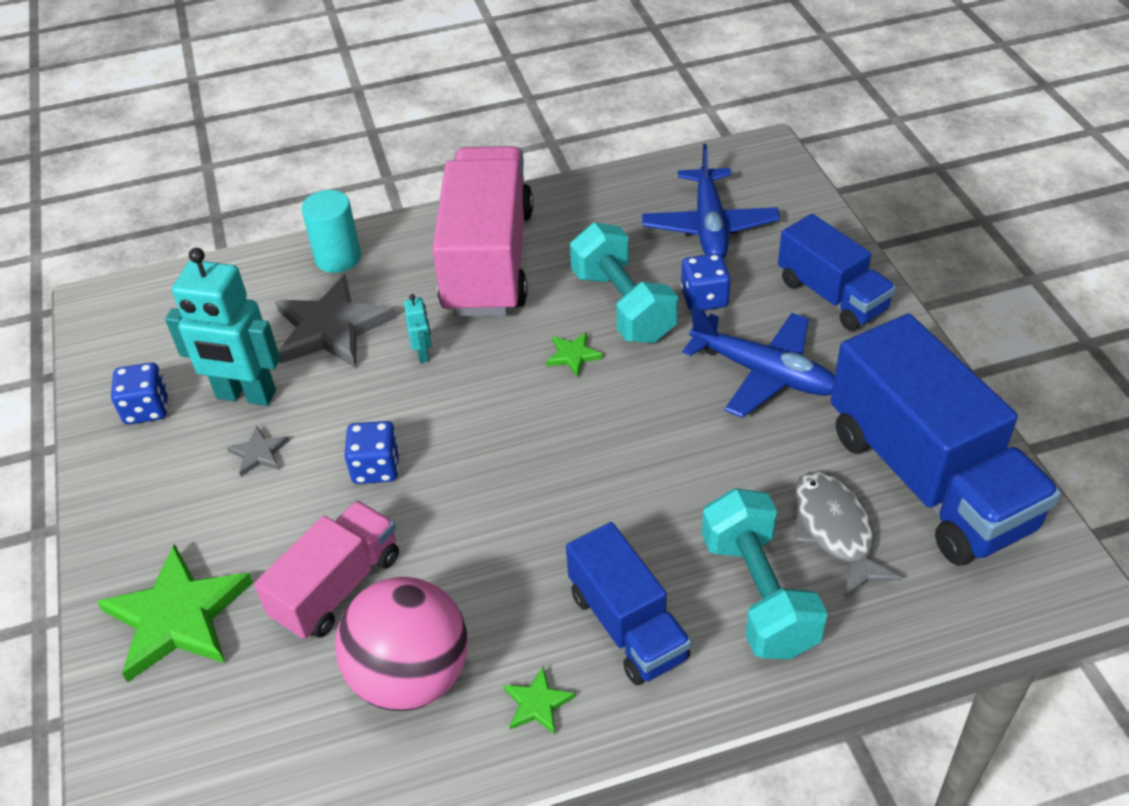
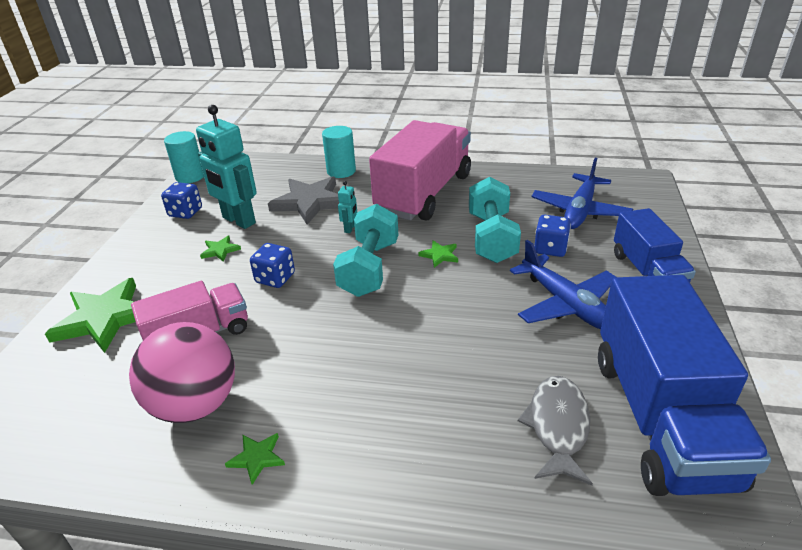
camera: 25 degrees right, 10 degrees down
grey star [227,426,289,476] -> green star [200,236,241,262]
blue truck [566,522,691,685] -> none
turquoise dumbbell [702,488,828,659] -> turquoise dumbbell moved to [333,204,398,297]
none -> turquoise cylinder [164,131,204,183]

